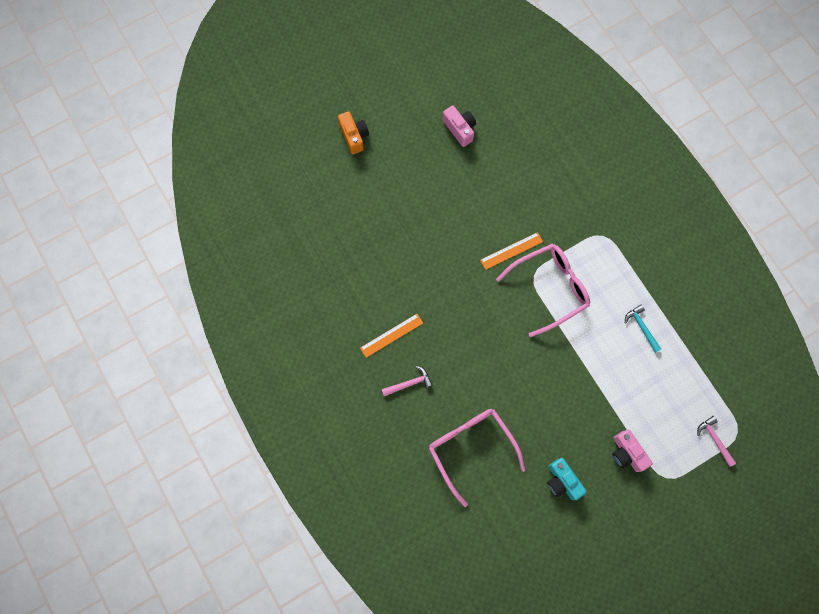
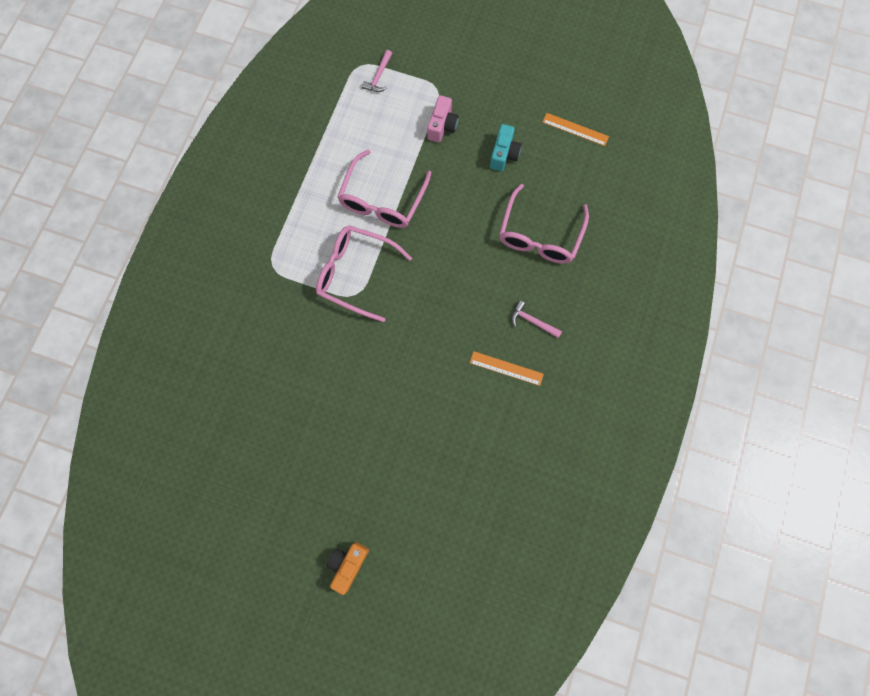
camera: 130 degrees left, 0 degrees up
pink camera [442,106,476,147] -> none
orange ruler [480,232,543,270] -> orange ruler moved to [542,113,609,146]
turquoise hammer [625,305,661,353] -> none
none -> pink glasses [337,150,431,228]

